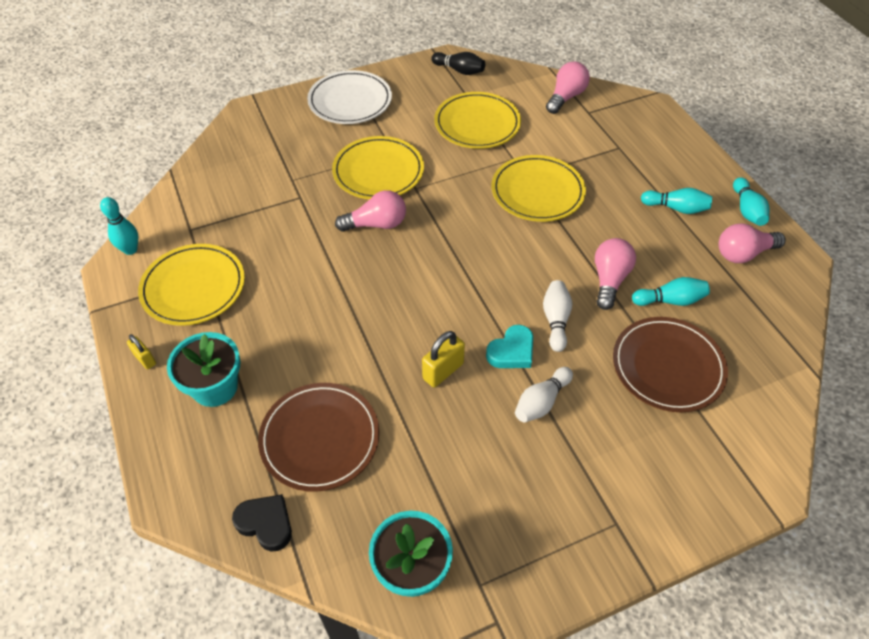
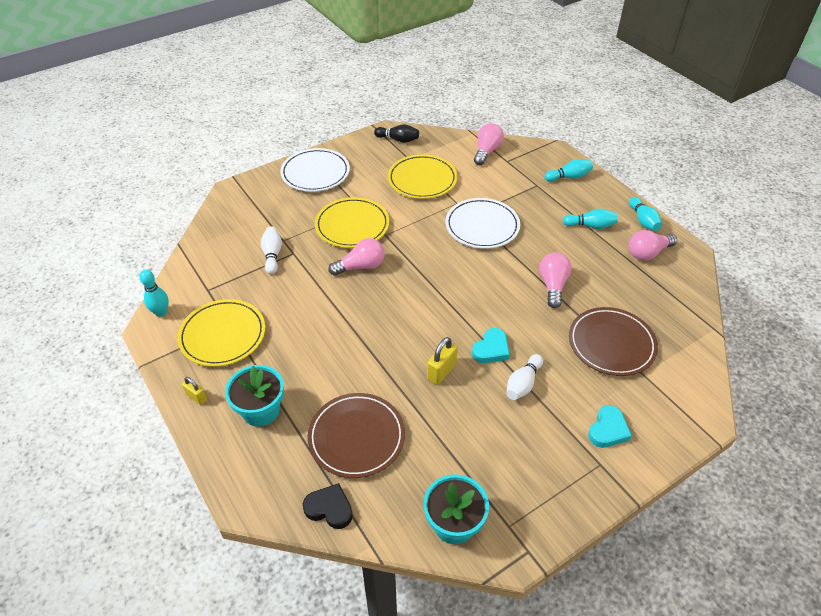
camera: 10 degrees left, 5 degrees down
yellow plate [491,155,586,222] -> white plate [445,198,520,249]
white bowling pin [543,280,572,352] -> white bowling pin moved to [261,227,282,274]
turquoise bowling pin [632,277,710,306] -> turquoise bowling pin moved to [544,159,593,182]
none -> turquoise heart [588,405,632,448]

